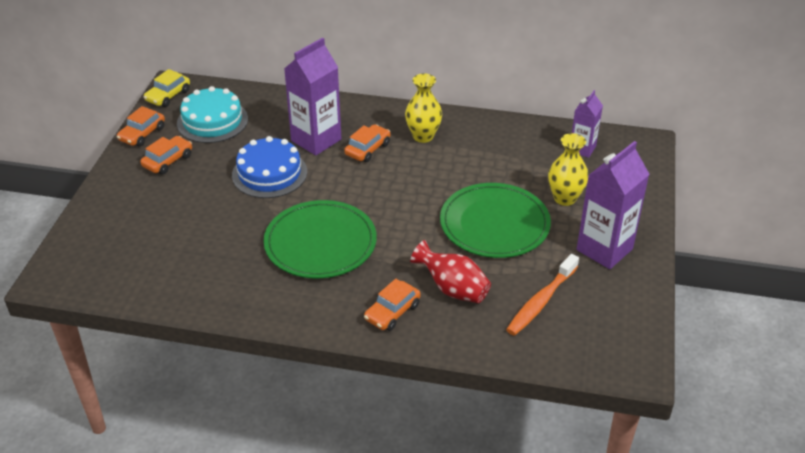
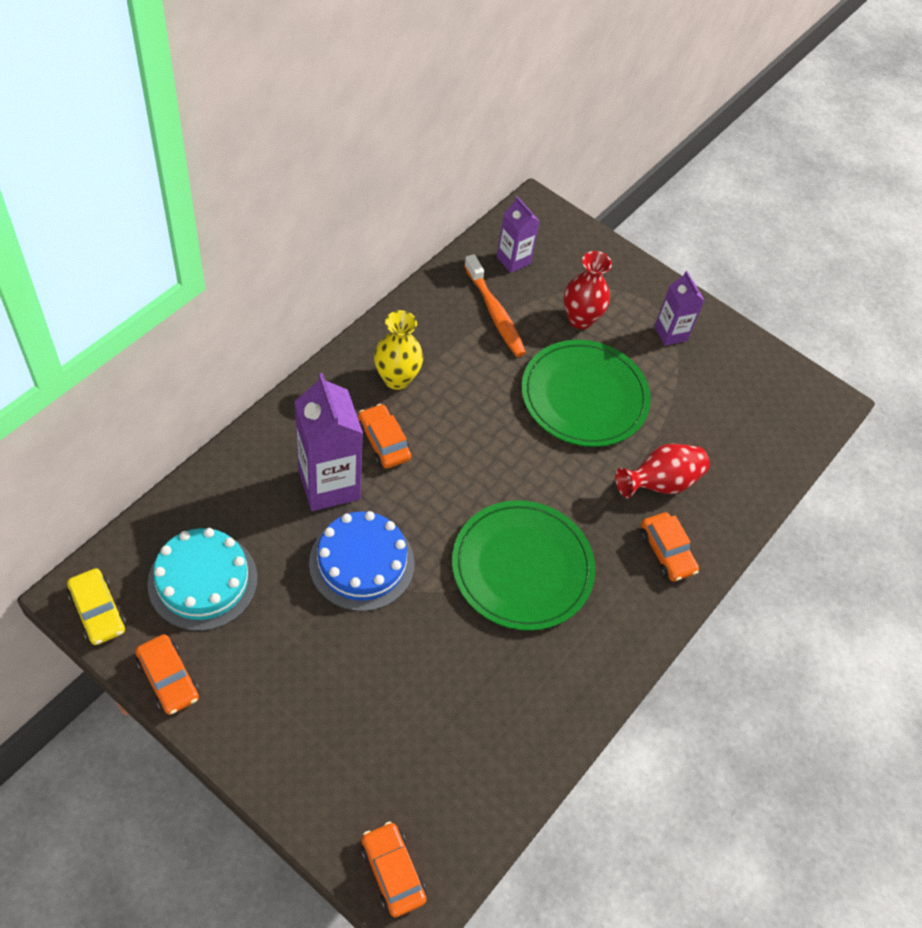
camera: 70 degrees left, 15 degrees up
orange car [140,136,192,174] -> orange car moved to [361,822,426,917]
orange toothbrush [506,254,579,336] -> orange toothbrush moved to [464,254,526,357]
yellow vase [548,133,588,206] -> red vase [563,251,612,329]
purple carton [577,141,649,269] -> purple carton [654,271,704,346], size x0.58

